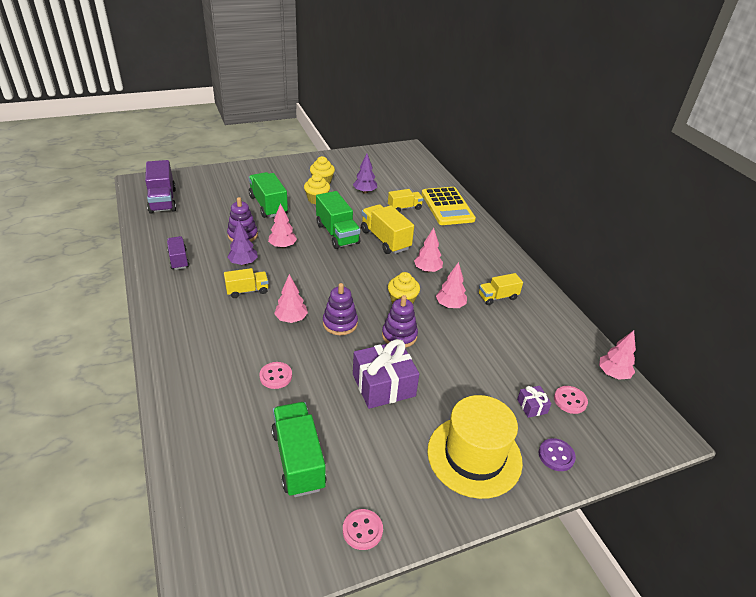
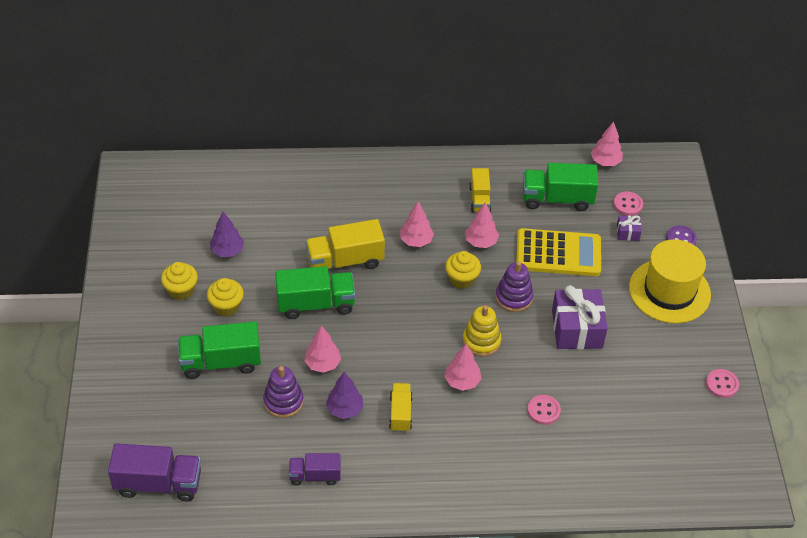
camera: 70 degrees left, 10 degrees up
green truck [271,402,327,497] -> green truck moved to [523,163,598,211]
purple stacking toy [323,283,358,335] -> yellow stacking toy [463,305,501,357]
yellow truck [388,189,424,212] -> none
yellow calculator [422,187,476,225] -> yellow calculator moved to [516,228,601,276]

